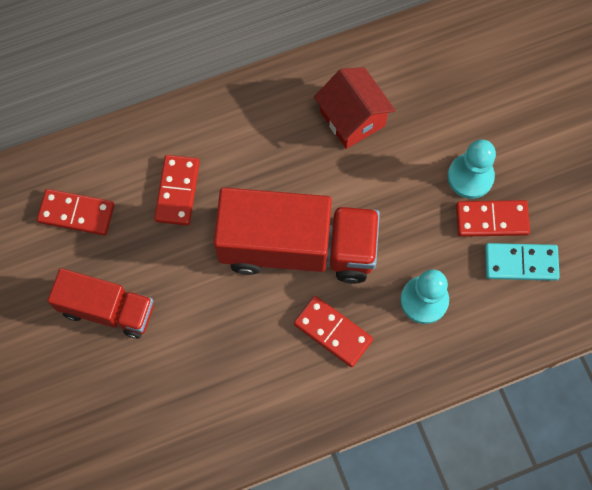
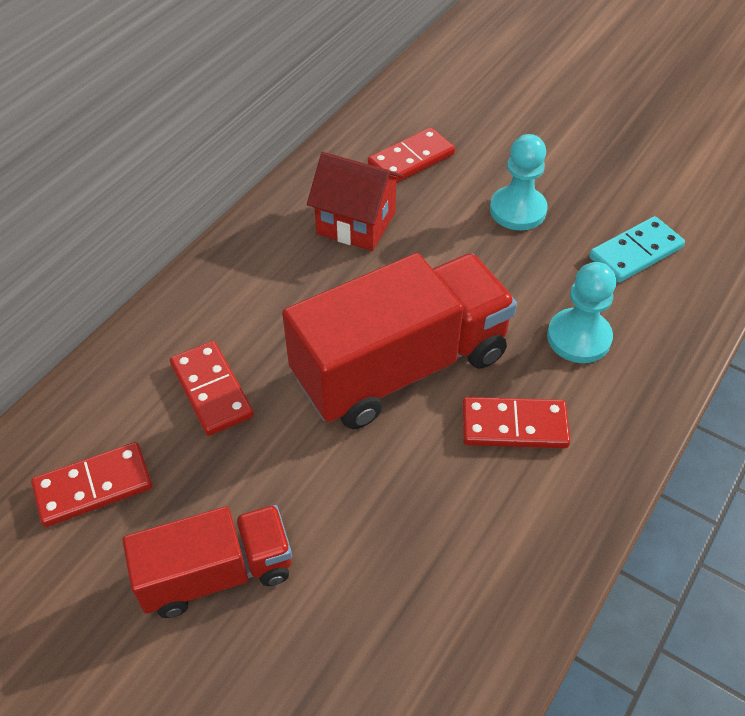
camera: 35 degrees left, 20 degrees down
red domino [456,200,530,237] -> red domino moved to [368,127,455,183]

